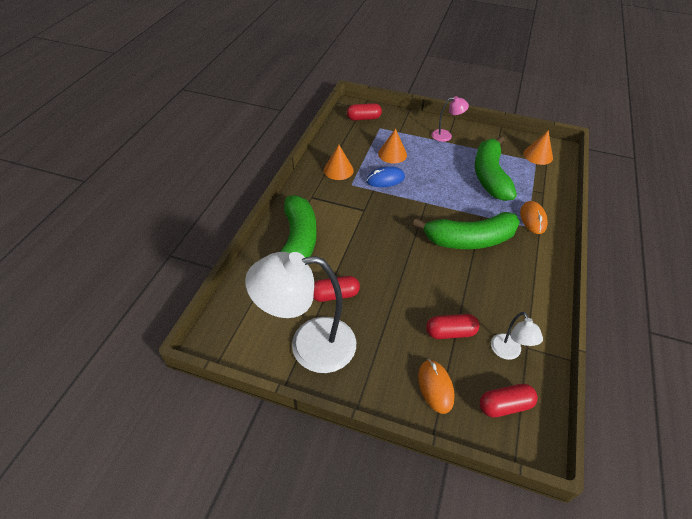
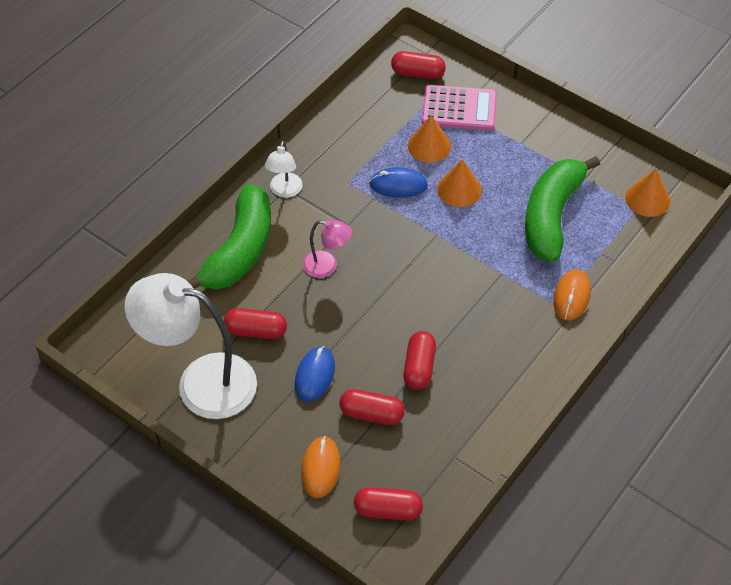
camera: 20 degrees right, 5 degrees up
orange cone [324,145,354,180] -> orange cone moved to [437,159,482,207]
green banana [413,212,520,249] -> none
pink lamp [432,96,469,142] -> pink lamp moved to [303,220,352,278]
white lamp [491,312,543,360] -> white lamp moved to [265,141,303,198]
none -> blue mouse [295,346,335,402]
none -> red capsule [403,331,436,390]
none -> pink calculator [422,85,497,131]

